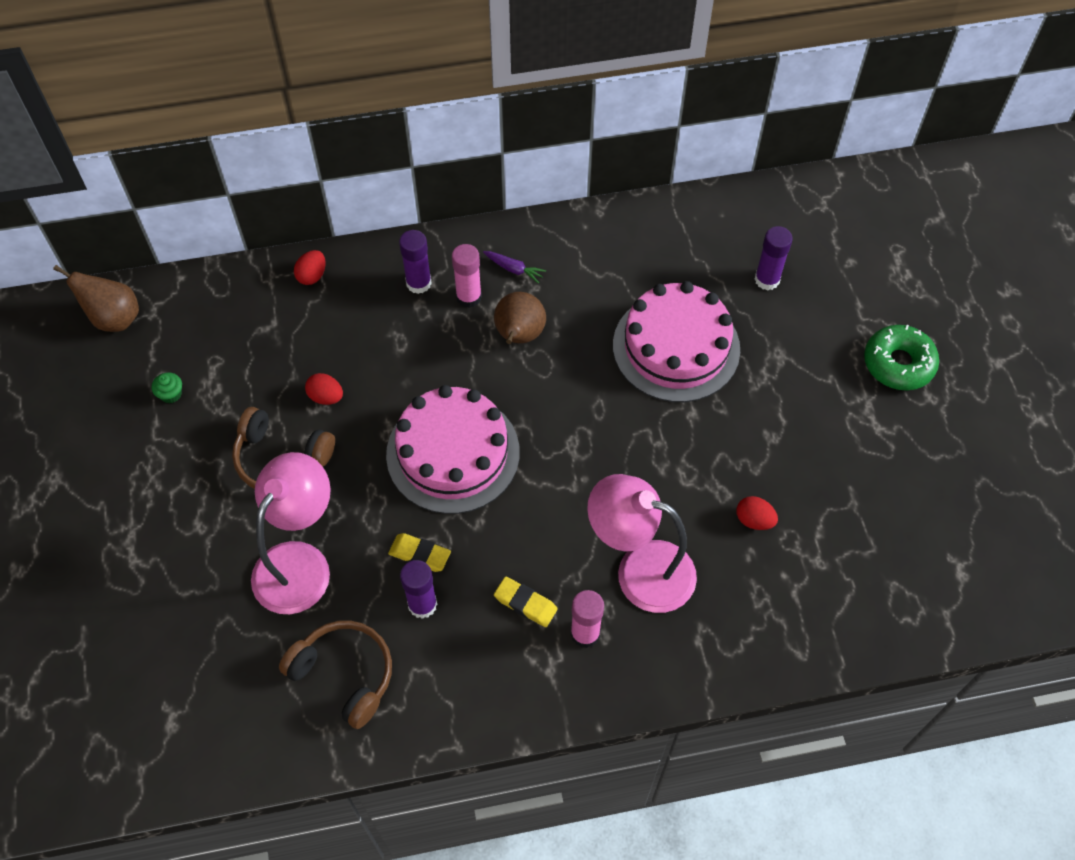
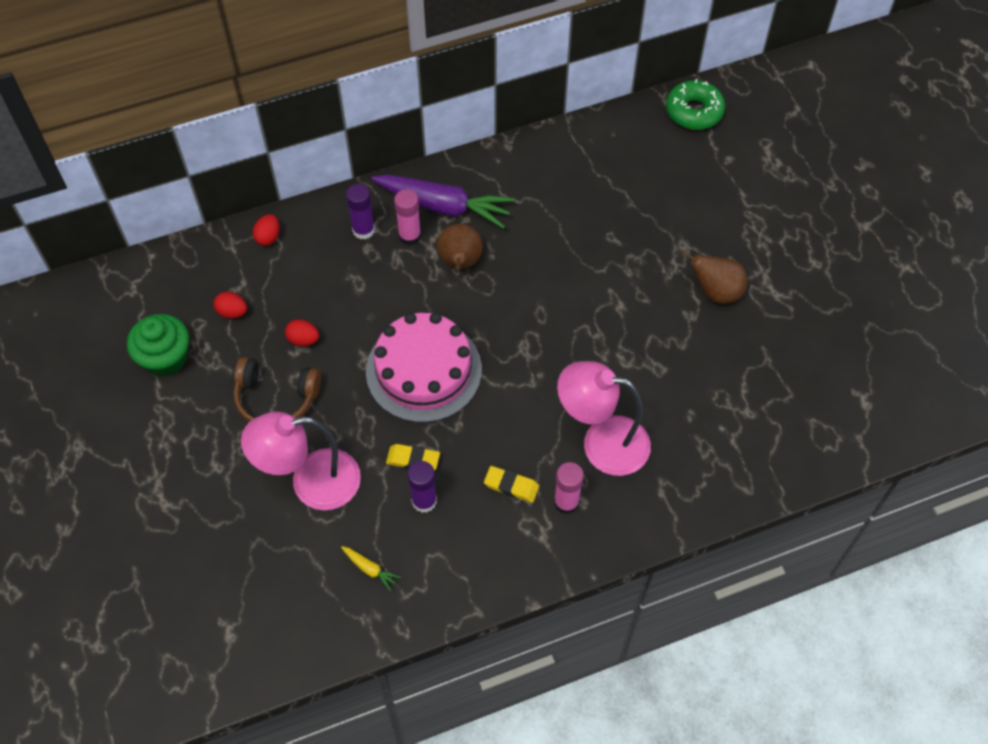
camera: 10 degrees left, 0 degrees up
brown pear [53,265,139,332] -> brown pear moved to [681,251,747,304]
green cupcake [152,372,182,403] -> green cupcake [127,314,189,377], size x2.27
pink lamp [251,452,331,614] -> pink lamp turned 120 degrees counterclockwise [241,412,361,510]
brown headphones [279,620,392,729] -> yellow carrot [341,546,401,591]
purple carrot [483,251,546,284] -> purple carrot [371,175,515,229], size x2.46
pink cake [613,281,740,402] -> none
red egg [736,496,778,530] -> red egg moved to [214,292,247,318]
purple glue stick [754,226,793,290] -> none
green donut [864,325,939,390] -> green donut moved to [666,79,725,130]

